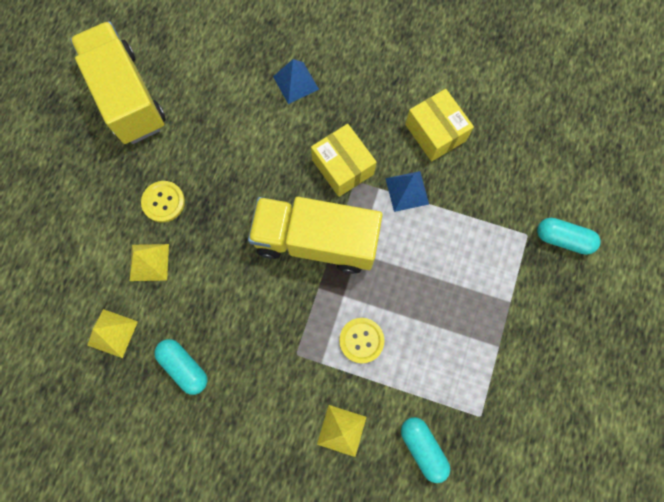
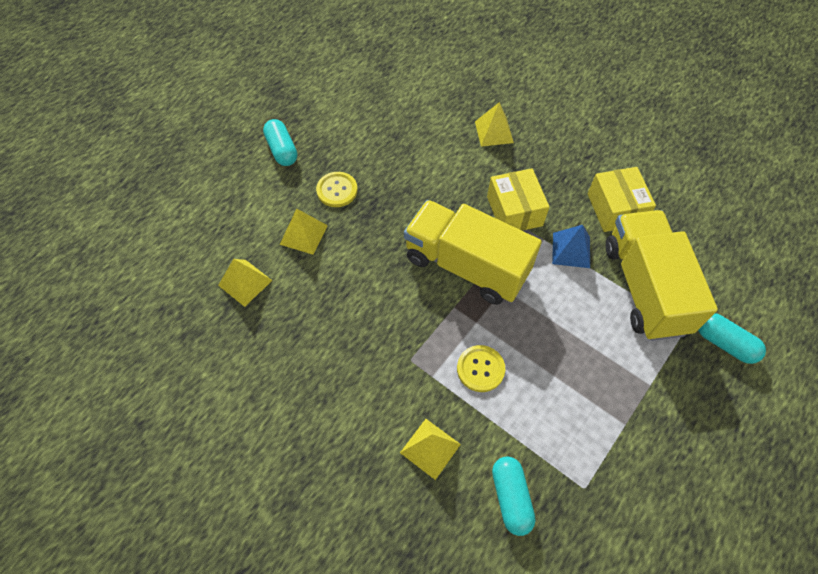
camera: 20 degrees right, 15 degrees down
yellow truck [70,21,166,144] -> yellow truck moved to [606,210,718,341]
turquoise capsule [154,339,208,395] -> turquoise capsule moved to [263,119,297,166]
blue pyramid [273,59,319,104] -> yellow pyramid [475,102,514,147]

